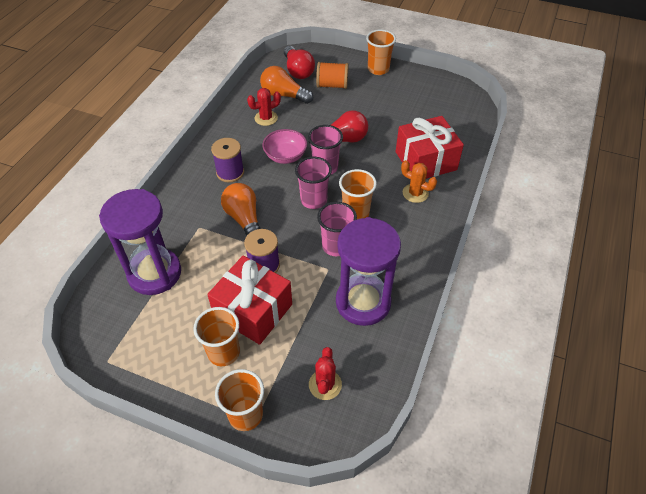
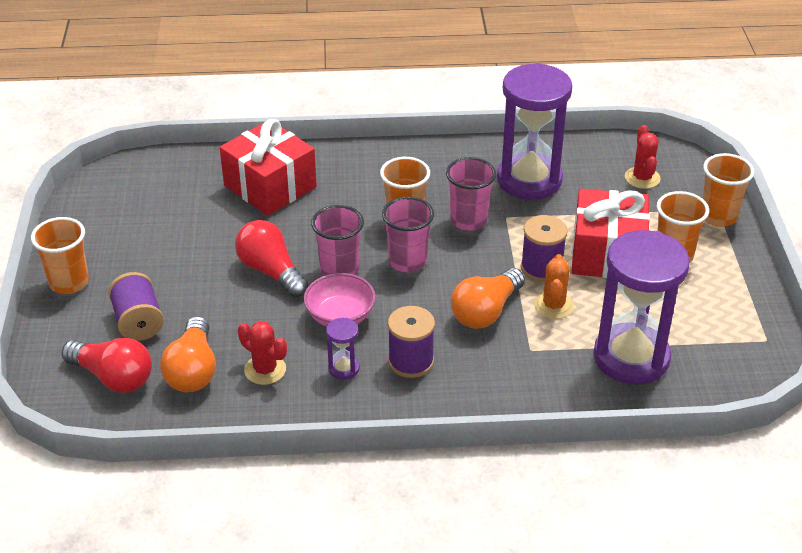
camera: 115 degrees left, 10 degrees down
red light bulb [284,46,315,79] -> red light bulb turned 75 degrees clockwise [61,338,152,393]
red cactus [309,347,342,400] -> red cactus turned 75 degrees counterclockwise [625,125,661,189]
orange spool [316,62,349,89] -> purple spool [108,272,164,341]
orange cactus [401,160,437,203] -> orange cactus moved to [534,254,574,319]
none -> purple hourglass [326,318,360,380]

